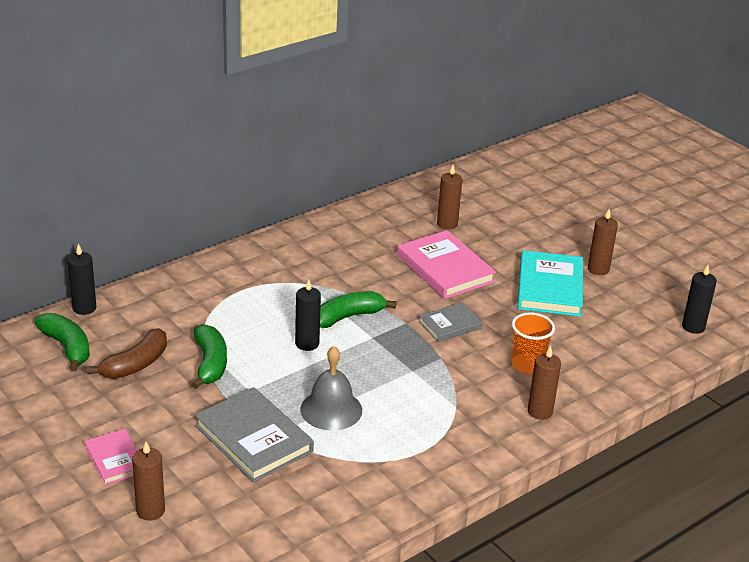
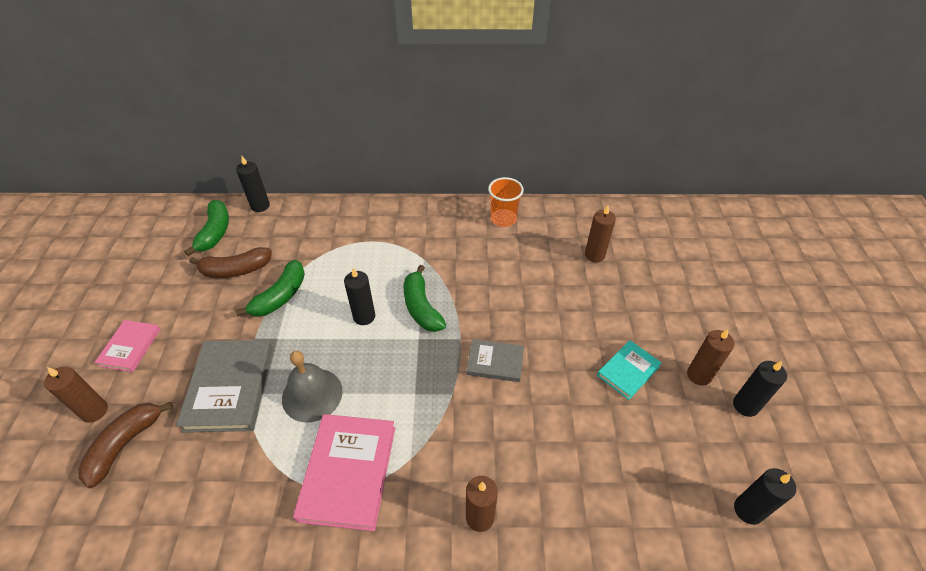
camera: 40 degrees right, 15 degrees up
green banana [320,291,397,328] -> green banana turned 120 degrees counterclockwise [404,265,446,332]
pink book [397,230,496,299] -> pink book moved to [293,414,395,531]
orange cup [512,312,555,374] -> orange cup moved to [488,177,524,227]
turquoise book [517,250,583,317] -> turquoise book [597,340,662,400], size x0.58
none -> brown banana [78,402,173,488]
none -> black candle [733,361,787,417]

